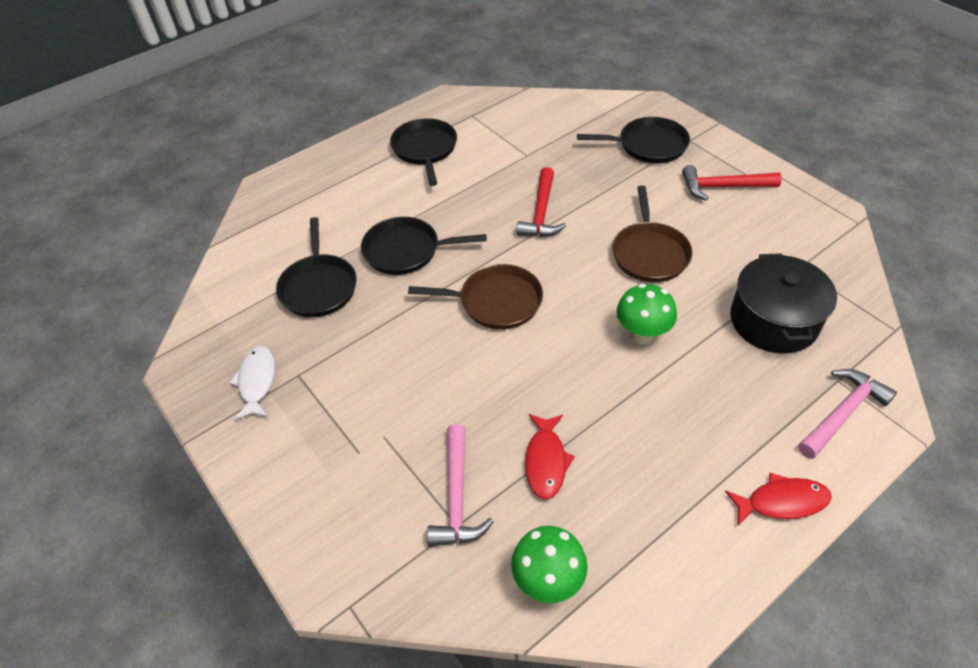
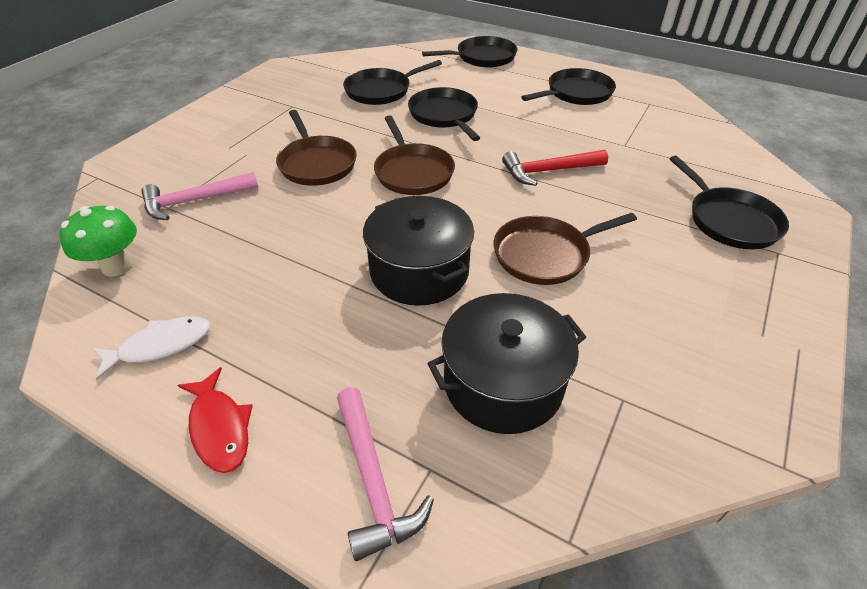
camera: 65 degrees right, 5 degrees down
white fish [229,346,275,420] -> white fish moved to [92,317,211,380]
red fish [525,414,575,500] -> none
green mushroom [616,284,677,345] -> black pot [363,196,474,306]
red hammer [682,165,782,201] -> none
pink hammer [798,369,897,459] -> pink hammer turned 45 degrees clockwise [337,387,434,561]
none -> brown pan [276,110,357,186]
none -> black pan [422,36,517,67]

